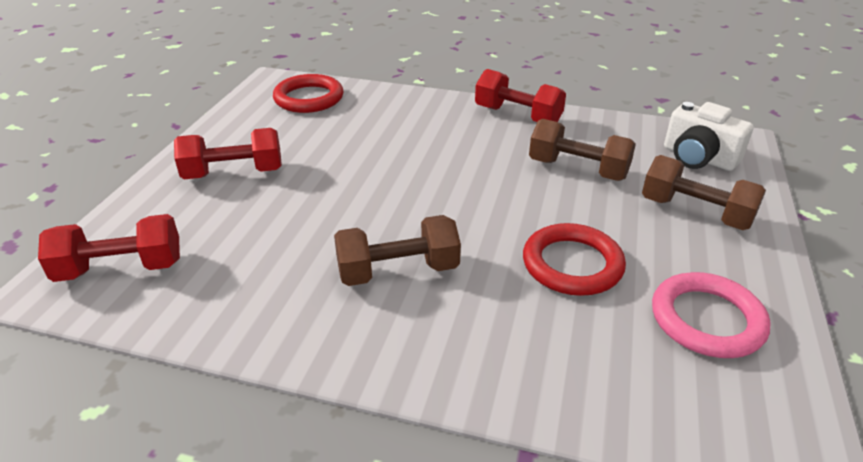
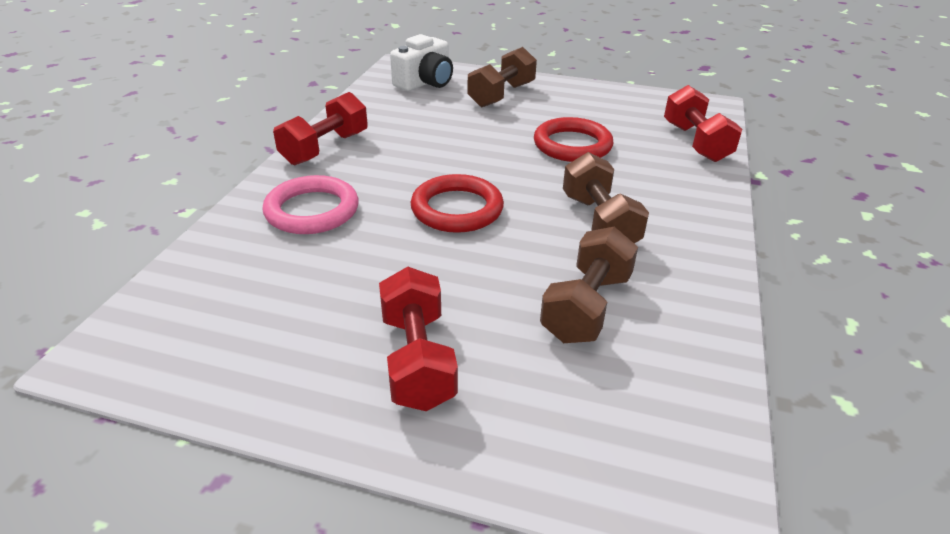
camera: 90 degrees left, 0 degrees up
red dumbbell [38,214,180,282] -> red dumbbell moved to [664,85,742,162]
red ring [273,74,343,113] -> red ring moved to [411,174,504,233]
brown dumbbell [529,119,636,181] -> brown dumbbell moved to [540,227,638,343]
pink ring [652,272,771,358] -> pink ring moved to [262,175,359,234]

